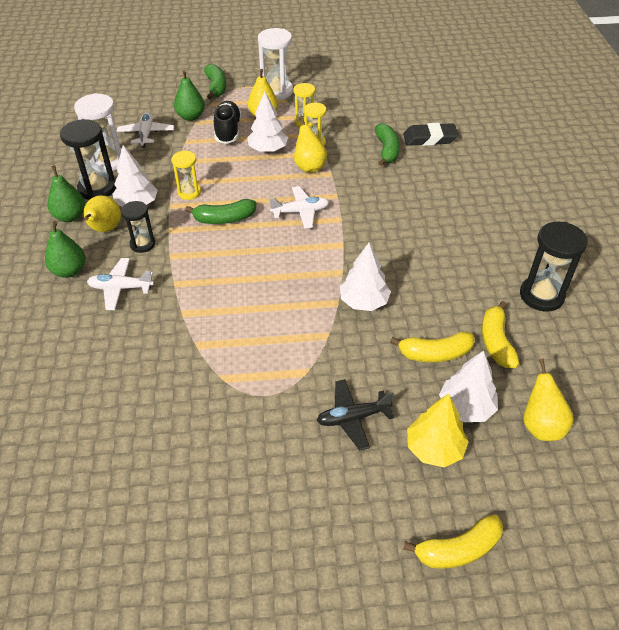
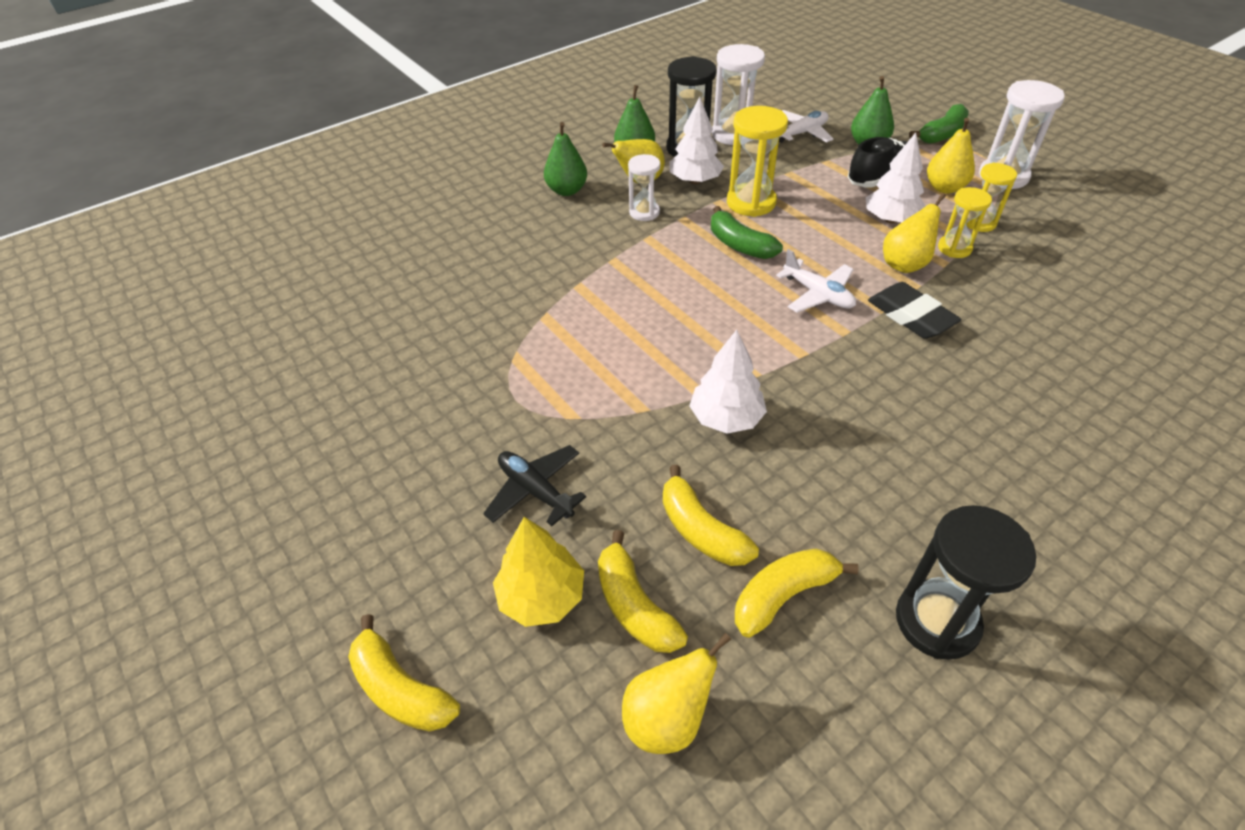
camera: 60 degrees right, 0 degrees up
white plane [87,258,154,310] -> none
black hourglass [121,201,155,253] -> white hourglass [628,154,660,221]
yellow hourglass [172,150,201,200] -> yellow hourglass [727,106,788,217], size x1.62
green banana [375,123,400,166] -> none
black eraser [403,123,459,146] -> black eraser moved to [868,282,961,339]
white tree [439,350,498,422] -> yellow banana [598,530,688,653]

